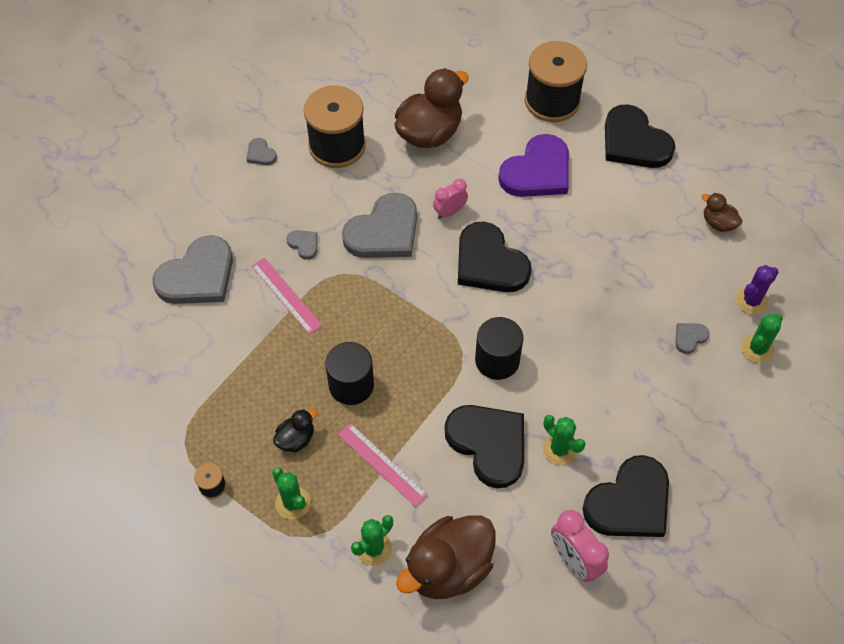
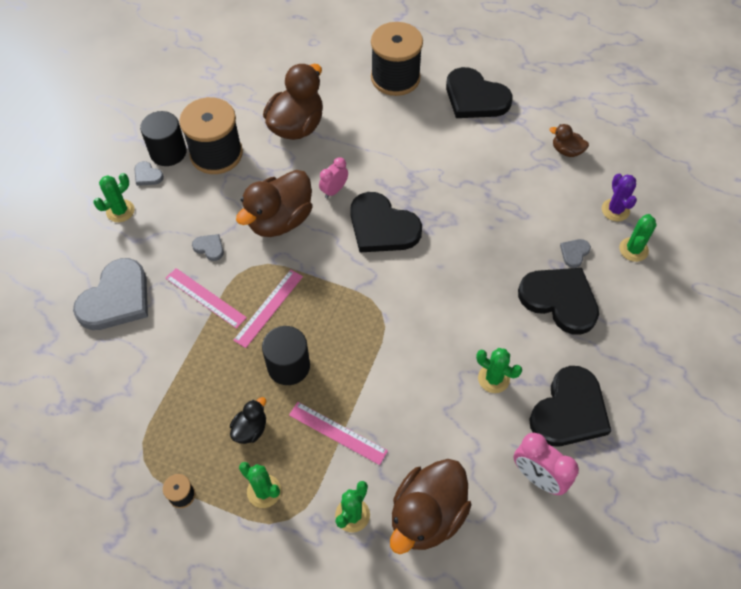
camera: 15 degrees left, 0 degrees up
grey heart [342,193,417,258] -> brown duck [236,170,312,237]
black heart [445,405,524,488] -> black heart moved to [518,268,599,335]
black cylinder [475,317,524,380] -> black cylinder moved to [140,111,187,166]
purple heart [498,134,569,197] -> none
purple cactus [736,265,779,315] -> purple cactus turned 45 degrees counterclockwise [602,173,637,221]
none -> green cactus [94,173,135,222]
none -> pink ruler [233,270,303,348]

